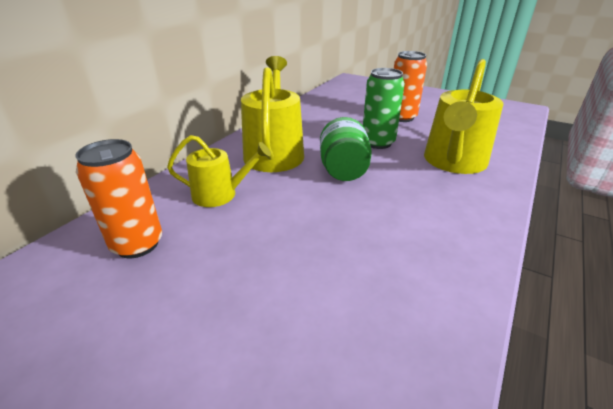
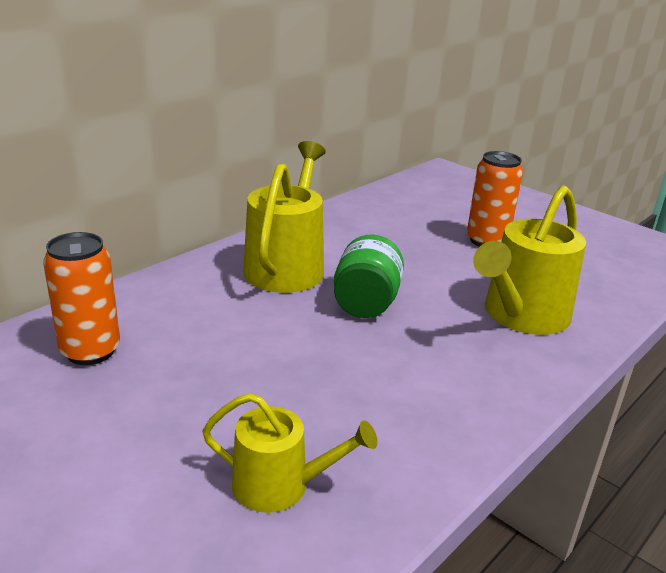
camera: 10 degrees right, 5 degrees down
yellow watering can [167,135,271,207] -> yellow watering can moved to [202,393,377,513]
green can [363,68,405,149] -> none

